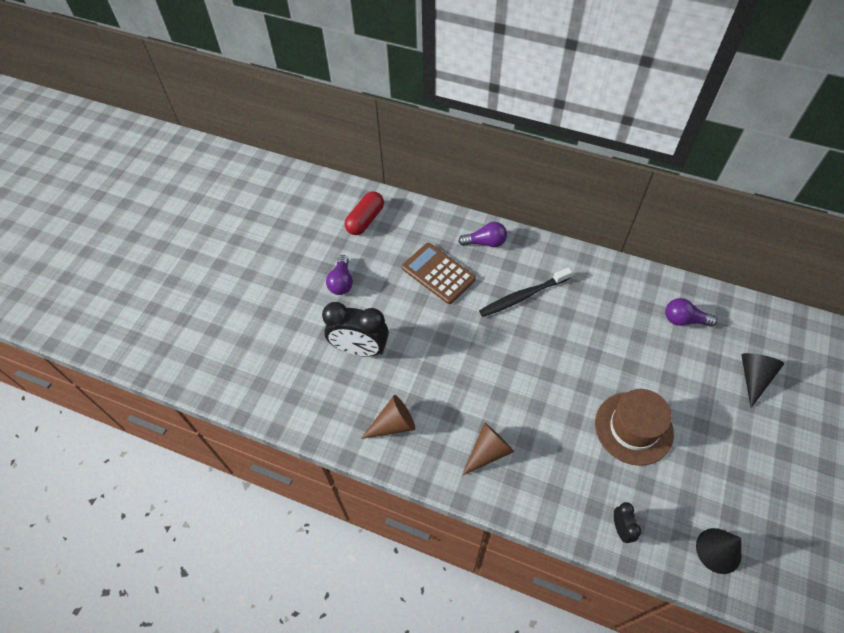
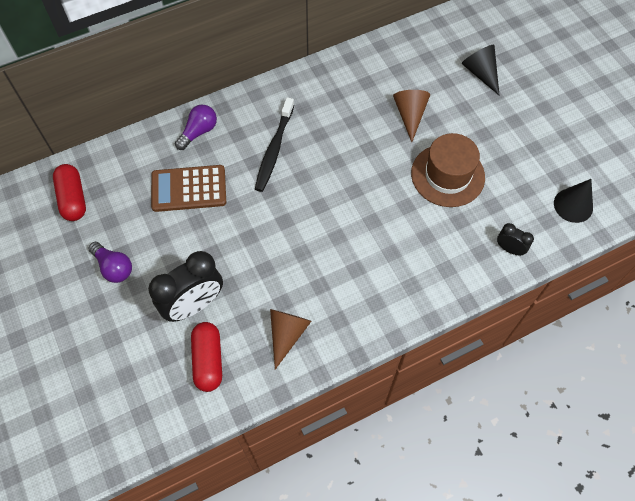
camera: 50 degrees left, 5 degrees up
brown cone [462,422,514,476] -> brown cone moved to [393,90,430,142]
purple light bulb [665,298,717,327] -> none
none -> red capsule [191,322,222,392]

